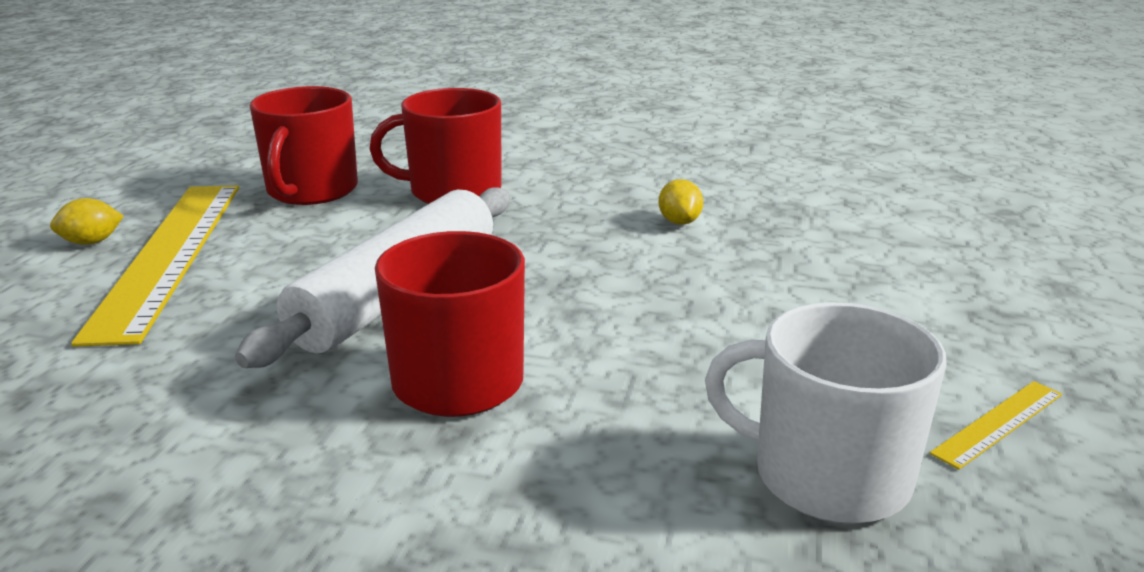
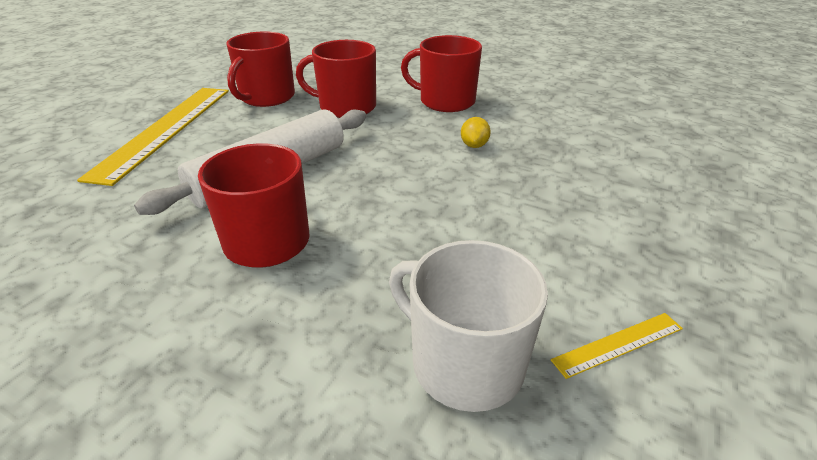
camera: 15 degrees right, 10 degrees up
yellow lemon [50,198,124,245] -> none
none -> red mug [401,35,482,112]

